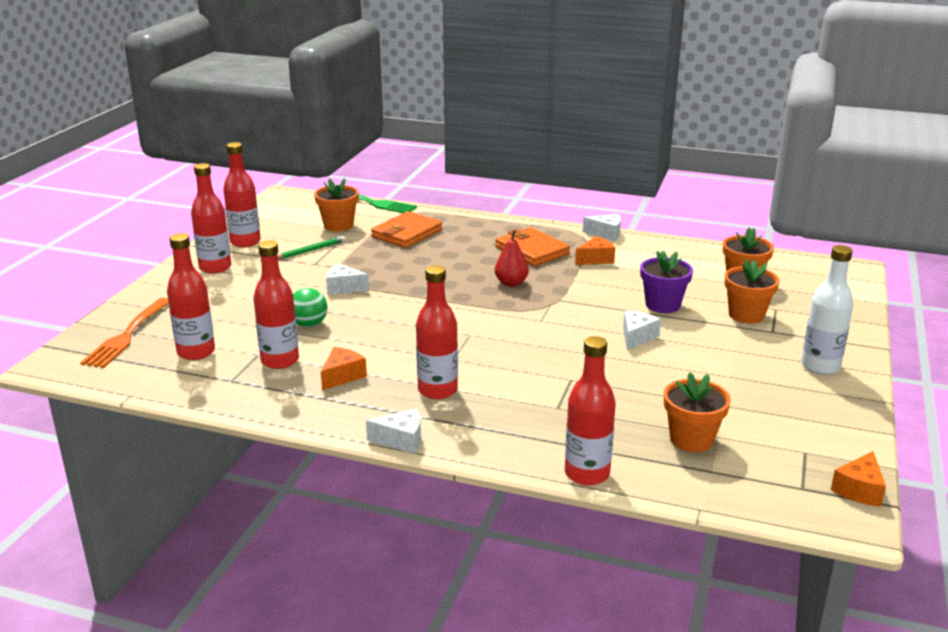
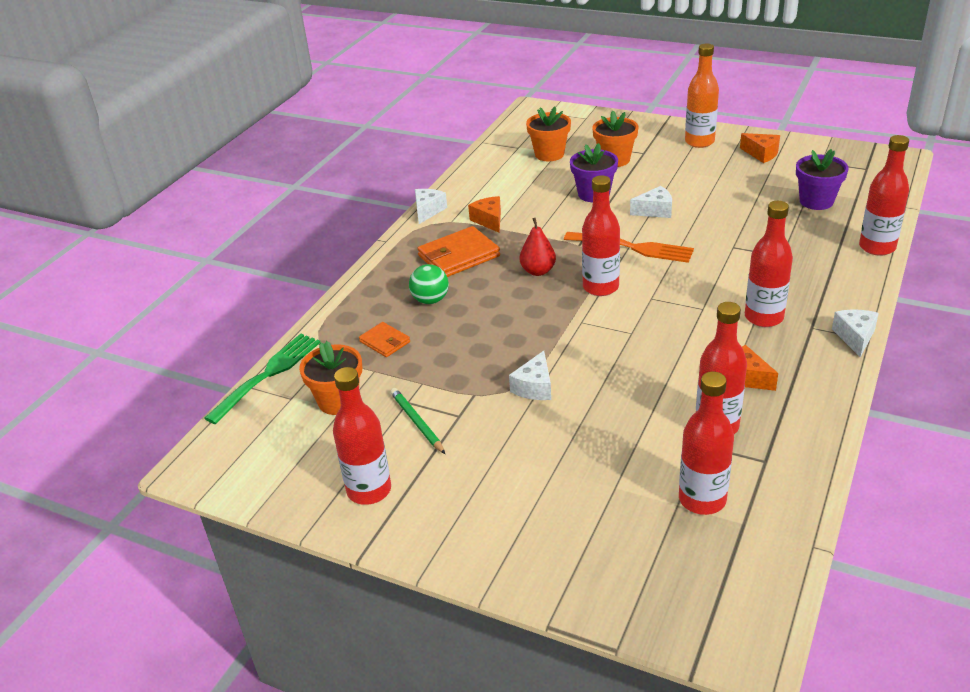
camera: 80 degrees left, 10 degrees up
orange fork [80,298,169,368] -> orange fork moved to [564,232,694,263]
red bottle [191,163,231,274] -> red bottle moved to [582,175,620,296]
green ball [293,288,327,327] -> green ball moved to [409,264,449,304]
orange wallet [371,211,443,248] -> orange wallet [359,322,410,357], size x0.56
white cheese [623,310,661,350] -> white cheese turned 135 degrees clockwise [630,186,672,218]
orange flower pot [664,372,731,452] -> purple flower pot [796,149,849,210]
white bottle [801,245,853,375] -> orange bottle [685,44,719,148]
orange cheese [831,451,886,507] -> orange cheese moved to [740,133,780,163]

